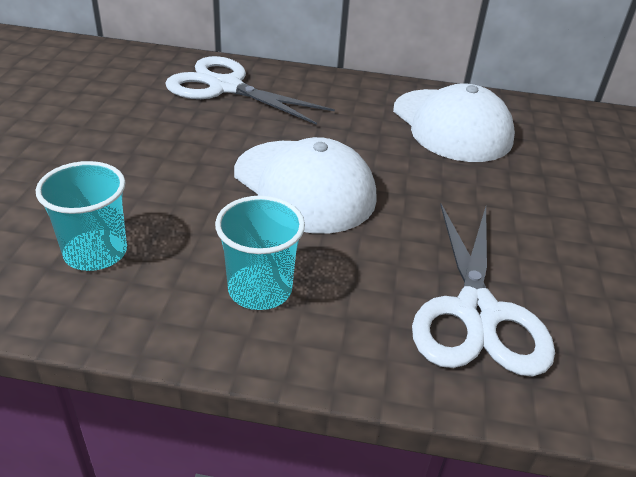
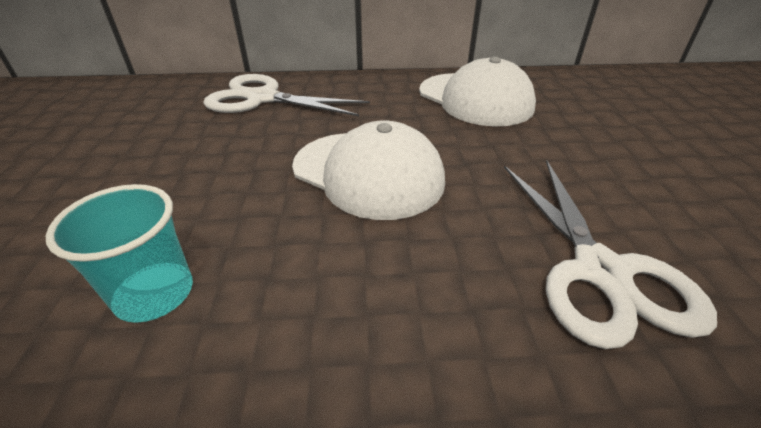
camera: 10 degrees left, 0 degrees up
turquoise cup [215,196,305,310] -> none

